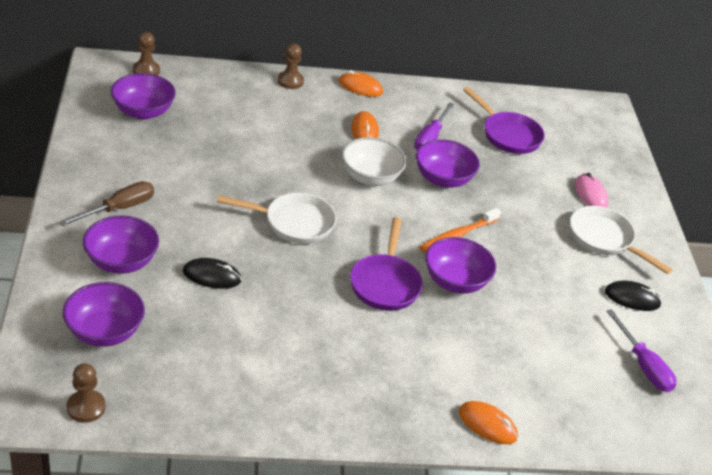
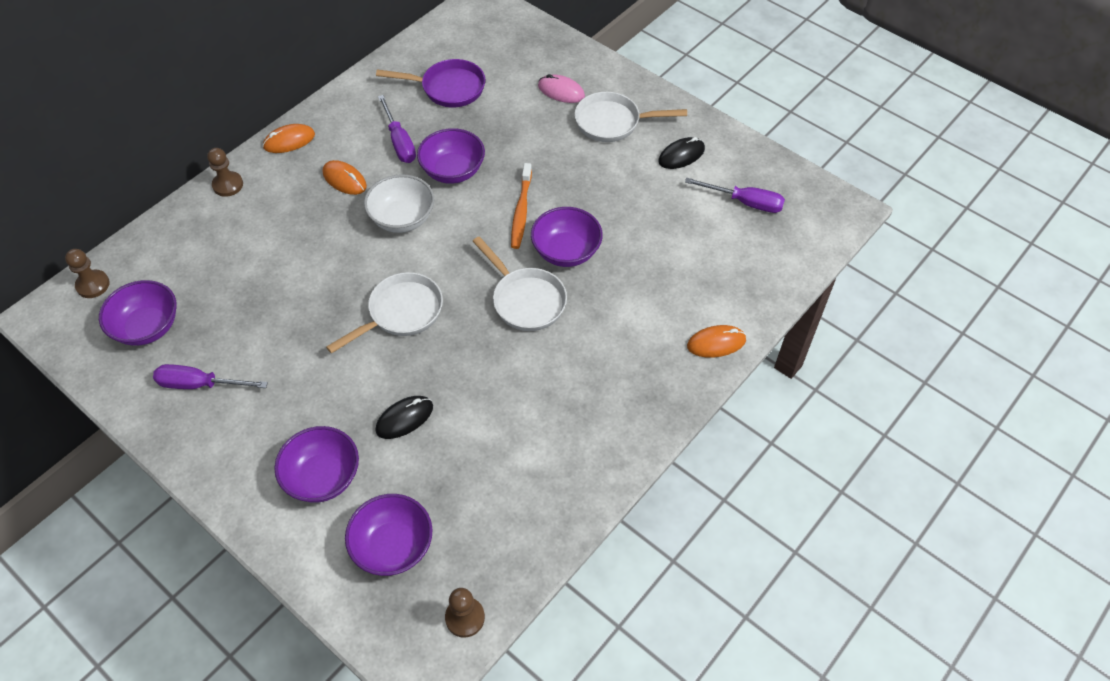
camera: 40 degrees left, 15 degrees up
brown screwdriver [59,181,154,226] -> none
purple pan [350,217,423,311] -> white pan [472,236,567,331]
none -> purple screwdriver [153,364,268,389]

